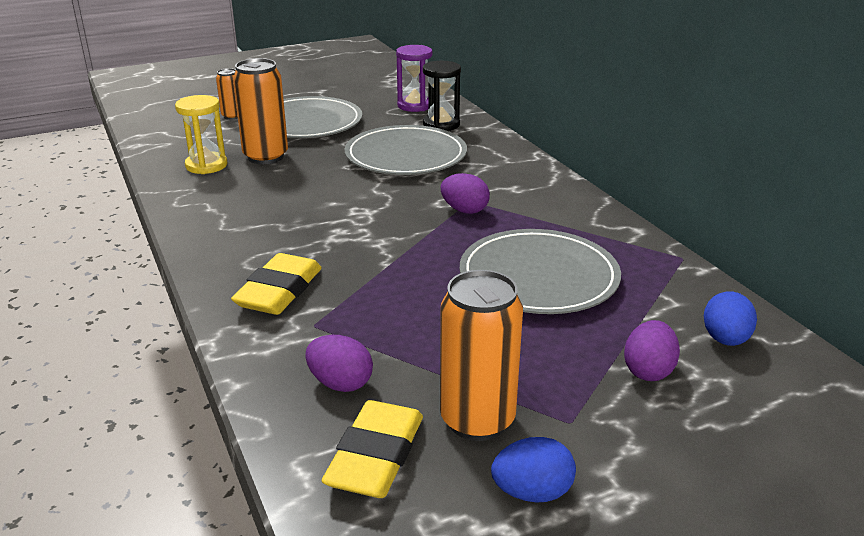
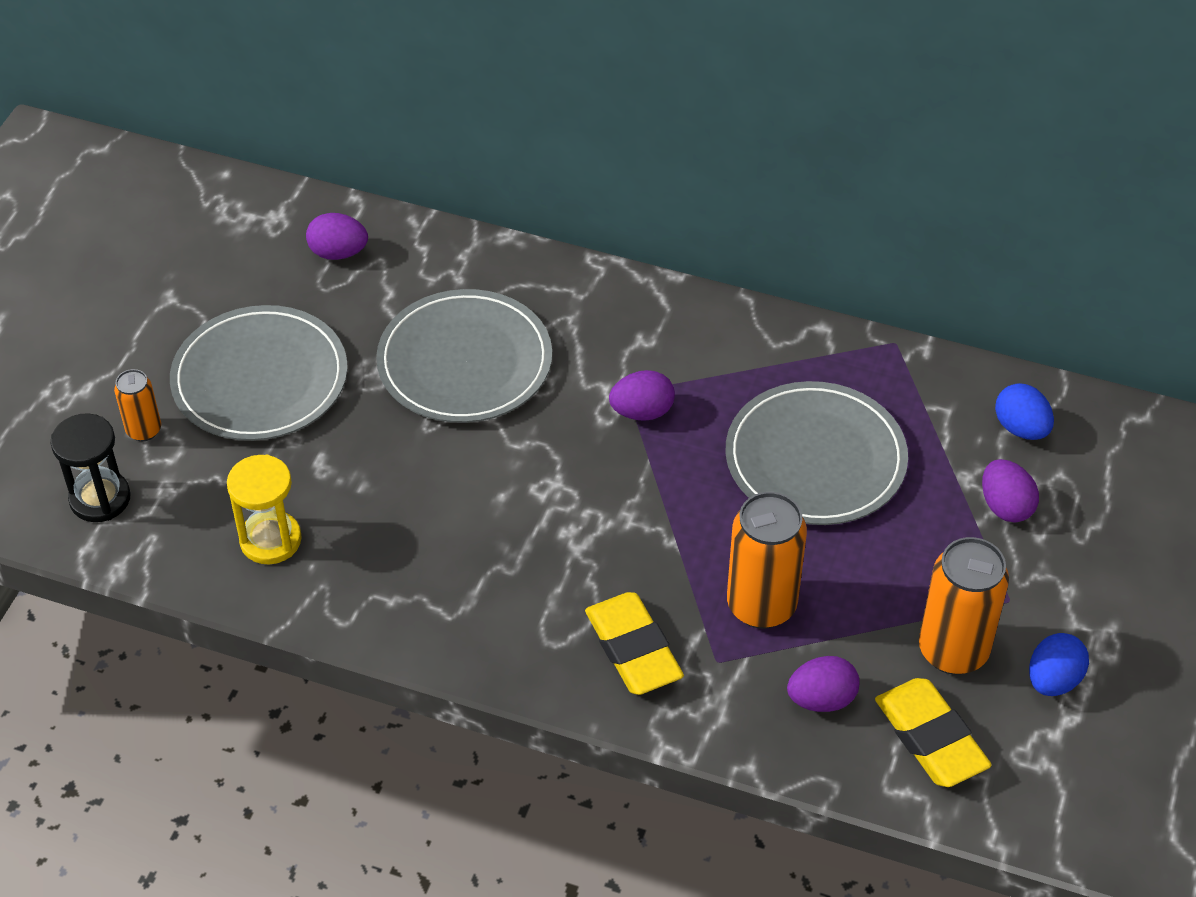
camera: 45 degrees left, 20 degrees up
orange can [233,58,288,164] -> orange can moved to [727,492,807,629]
purple hourglass [396,45,432,112] -> purple egg [306,213,368,260]
black hourglass [423,61,461,131] -> black hourglass moved to [50,413,131,522]

